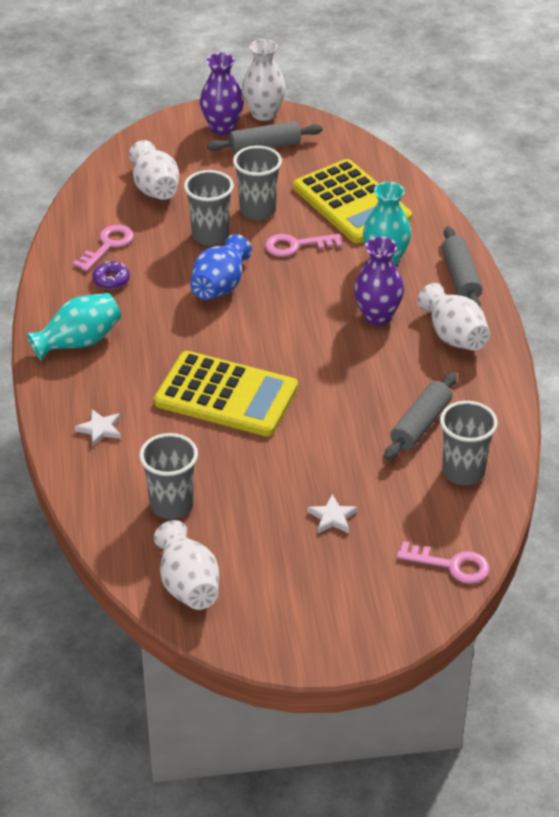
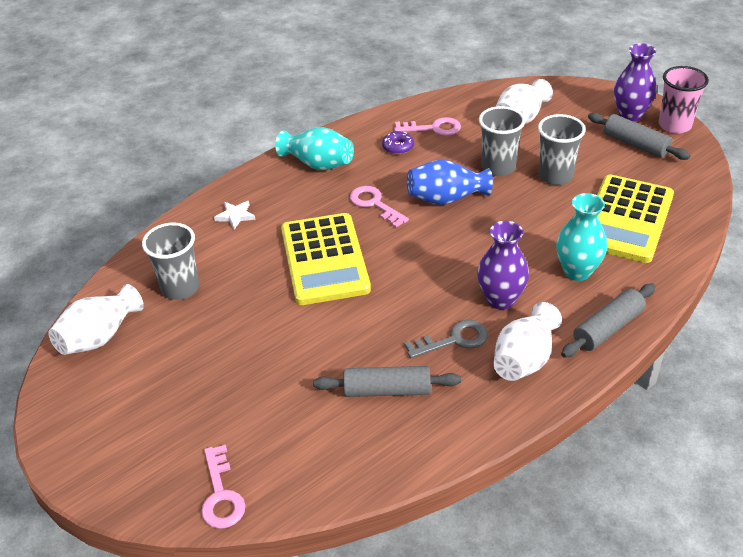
camera: 60 degrees right, 0 degrees up
white vase [242,39,286,121] -> pink cup [659,66,709,134]
pink key [265,234,342,257] -> pink key moved to [350,186,409,228]
white star [308,494,358,533] -> none
grey cup [440,401,498,486] -> none
none -> grey key [404,320,488,358]

